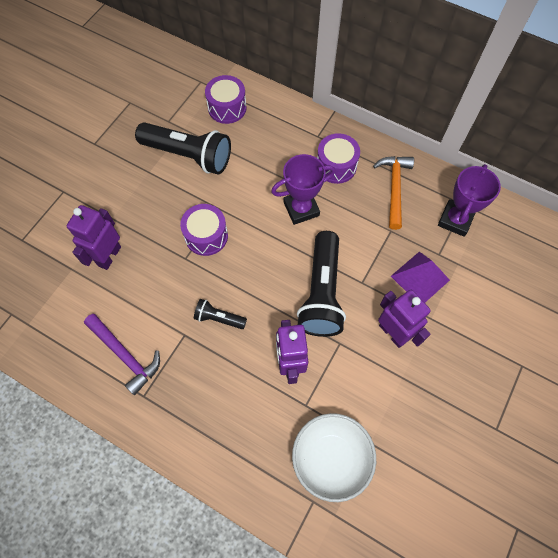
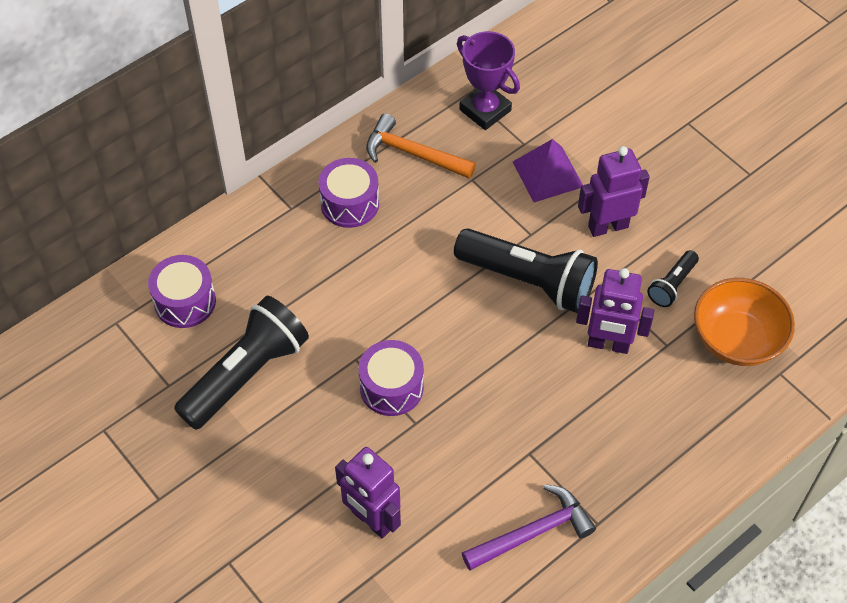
camera: 70 degrees left, 10 degrees down
black flashlight [194,299,247,329] -> black flashlight moved to [647,250,699,307]
purple trophy [271,154,335,225] -> none
white bowl [292,413,376,502] -> orange bowl [694,278,795,366]

